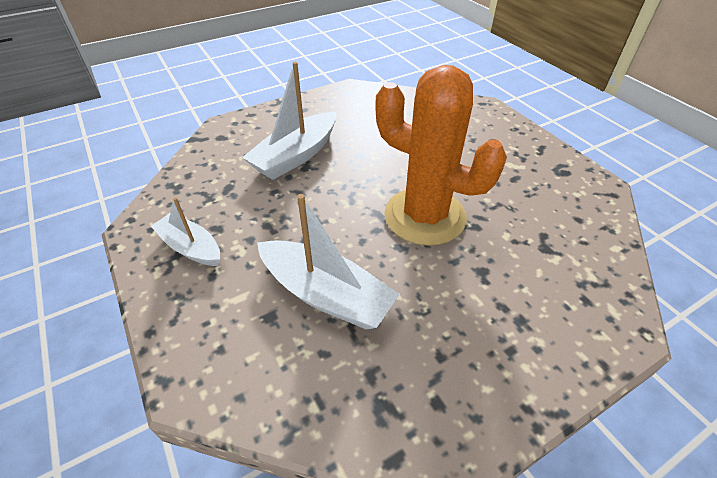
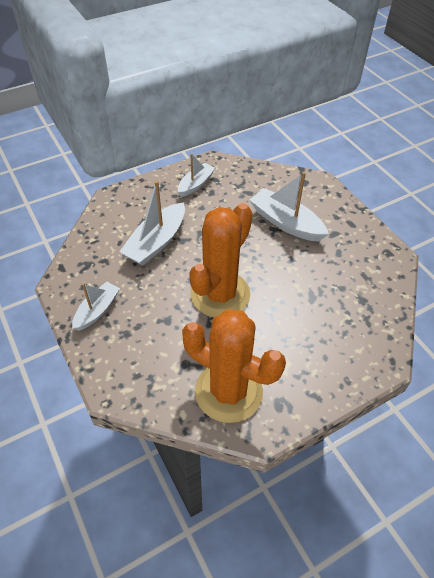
camera: 90 degrees right, 5 degrees up
none -> white boat [72,282,120,331]
none -> orange cactus [182,309,286,423]

